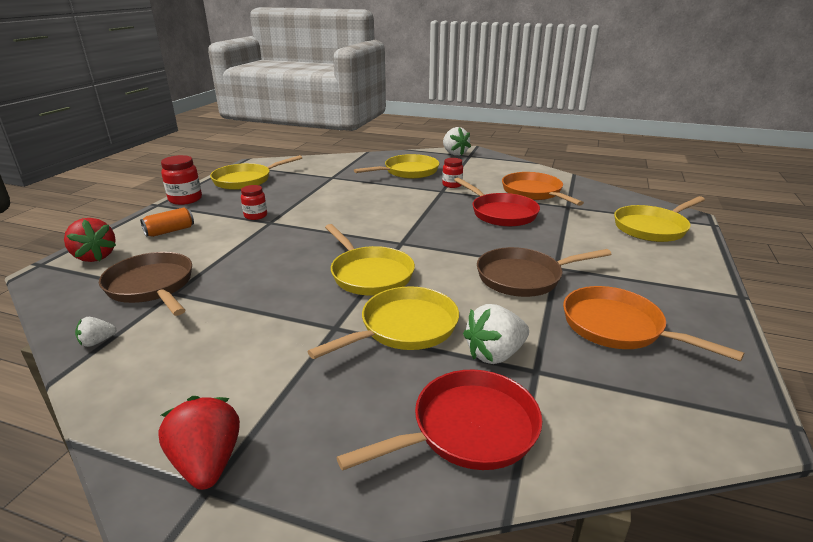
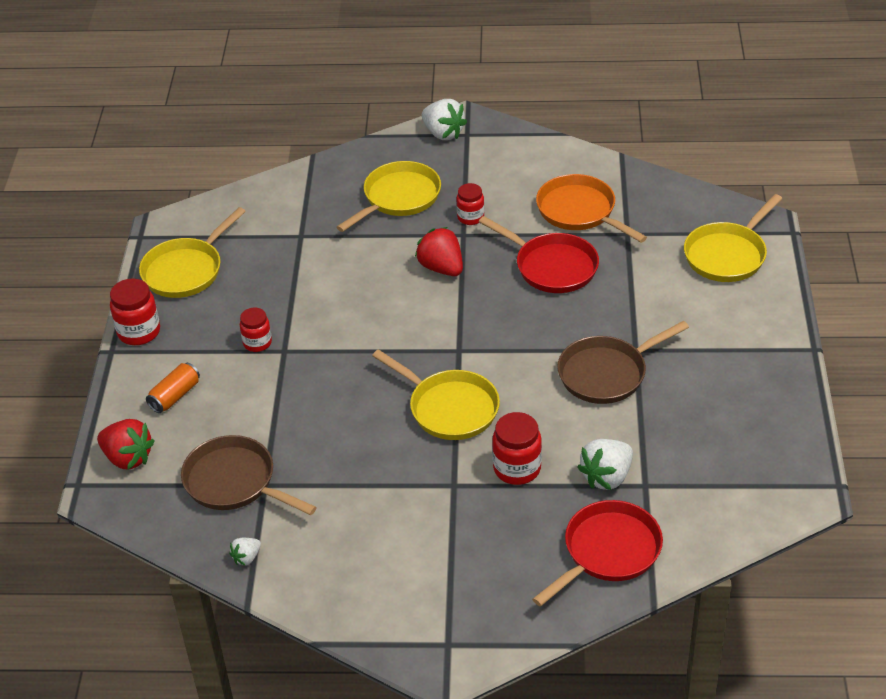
camera: 15 degrees left, 15 degrees up
red strawberry [158,396,240,490] -> red strawberry moved to [415,227,463,276]
yellow pan [307,286,459,359] -> red jar [492,412,542,485]
orange pan [563,286,744,361] -> none

